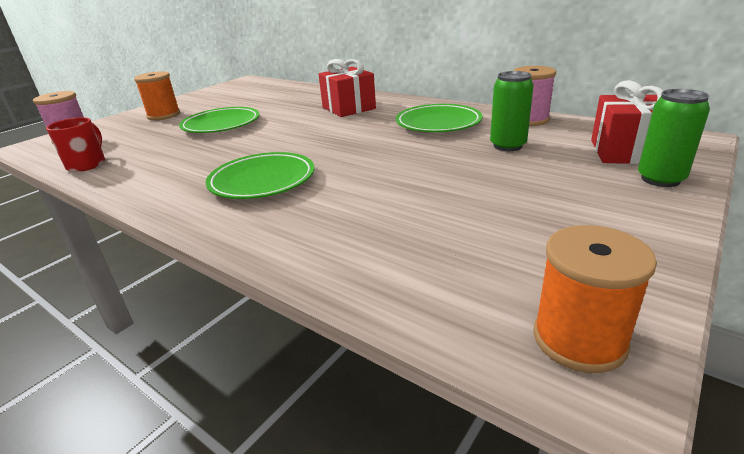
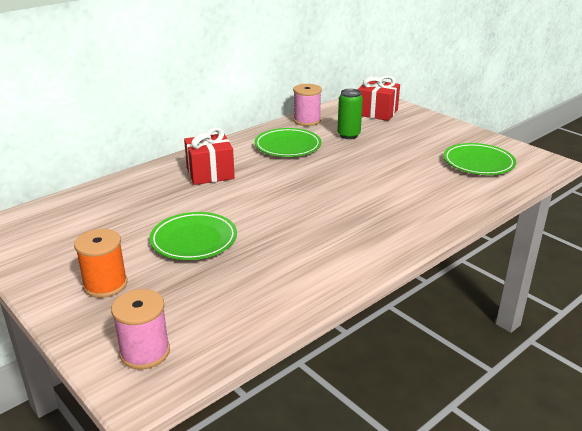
camera: 80 degrees left, 0 degrees up
red mug [46,117,105,172] -> none
green plate [206,152,314,199] -> green plate moved to [443,143,516,175]
orange spool [533,225,657,373] -> none
green can [638,89,710,187] -> none

